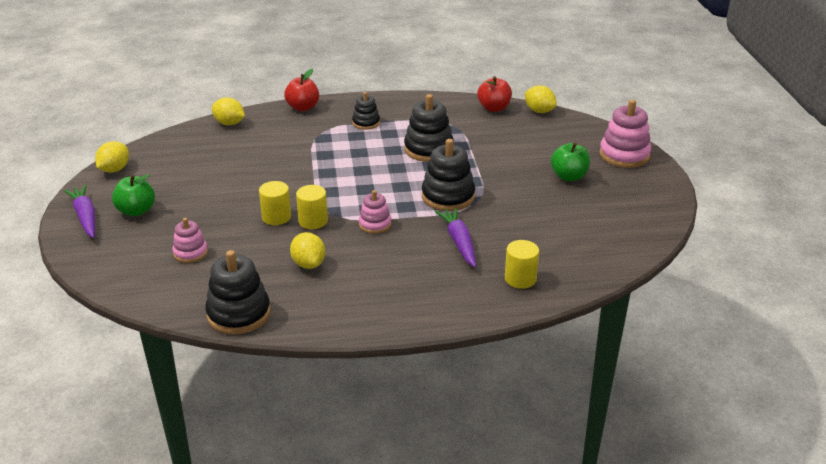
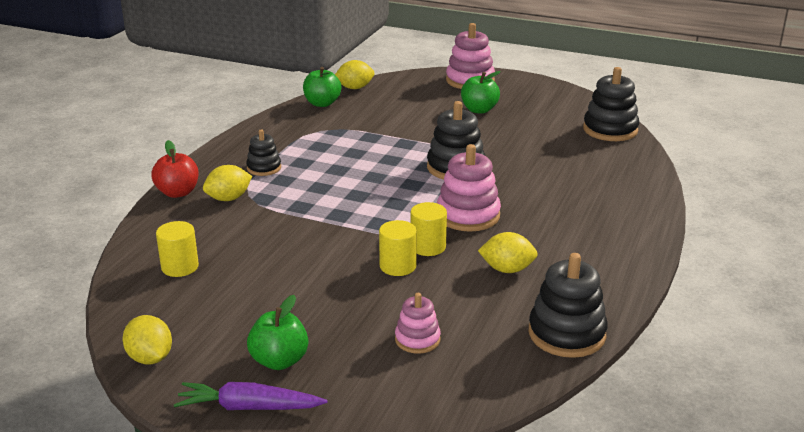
camera: 60 degrees left, 5 degrees down
yellow lemon [212,97,245,125] -> yellow lemon moved to [203,165,252,201]
pink stacking toy [359,190,392,234] -> pink stacking toy [437,144,501,232], size x1.70
black stacking toy [404,94,454,162] -> black stacking toy moved to [583,67,639,141]
purple carrot [435,207,476,267] -> none
red apple [477,76,512,112] -> green apple [303,67,341,107]
yellow cylinder [505,240,539,289] -> yellow cylinder moved to [156,221,199,277]

